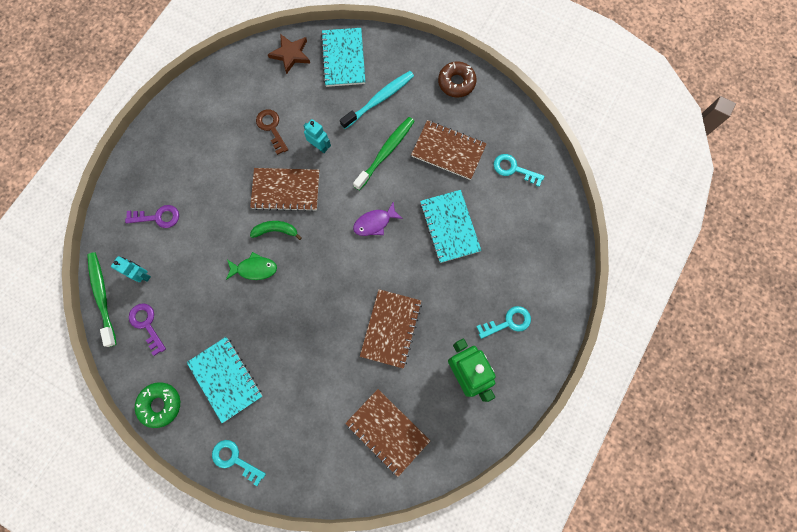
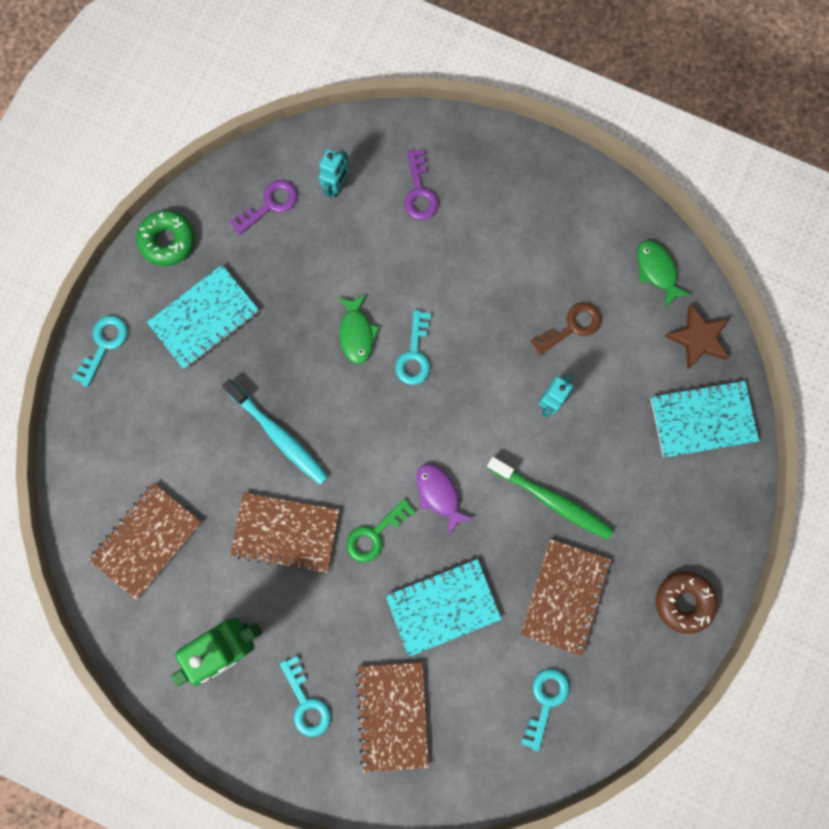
camera: 85 degrees right, 5 degrees up
green toothbrush [87,252,117,347] -> none
brown notebook [250,168,319,212] -> brown notebook moved to [356,662,429,772]
green banana [250,221,302,240] -> turquoise key [395,310,431,385]
turquoise toothbrush [340,71,414,129] -> turquoise toothbrush moved to [222,379,328,485]
none -> green key [346,498,416,563]
none -> green fish [637,240,691,308]

